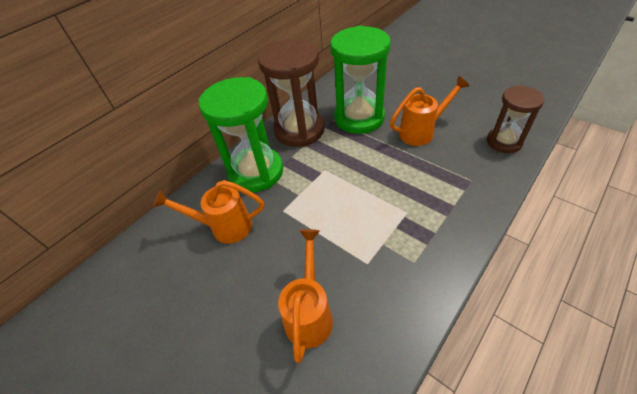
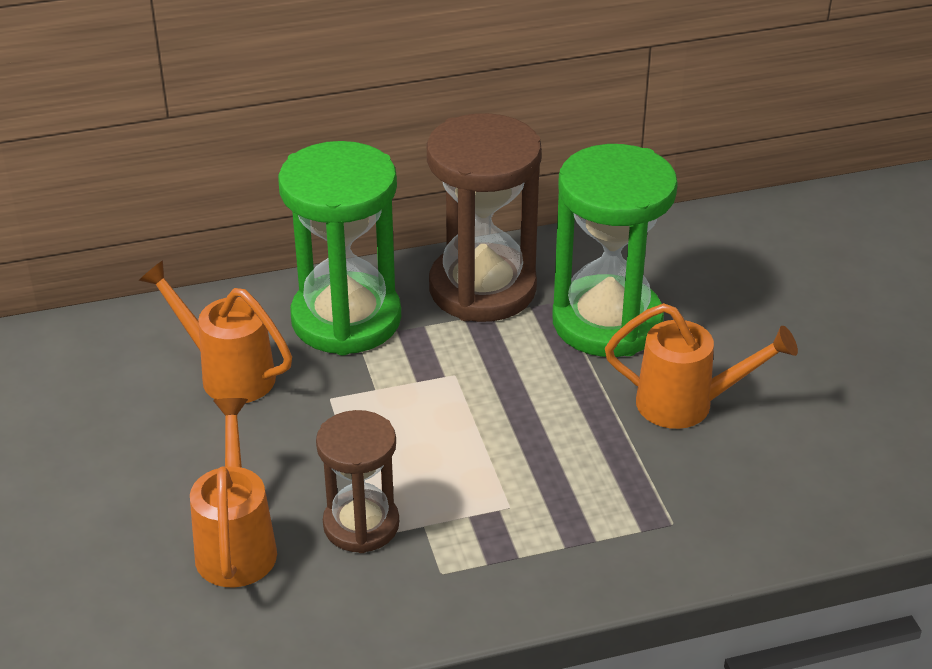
camera: 30 degrees right, 10 degrees down
orange watering can [278,229,333,363] -> orange watering can turned 45 degrees counterclockwise [190,398,277,588]
brown hourglass [487,85,544,153] -> brown hourglass moved to [316,410,399,553]

